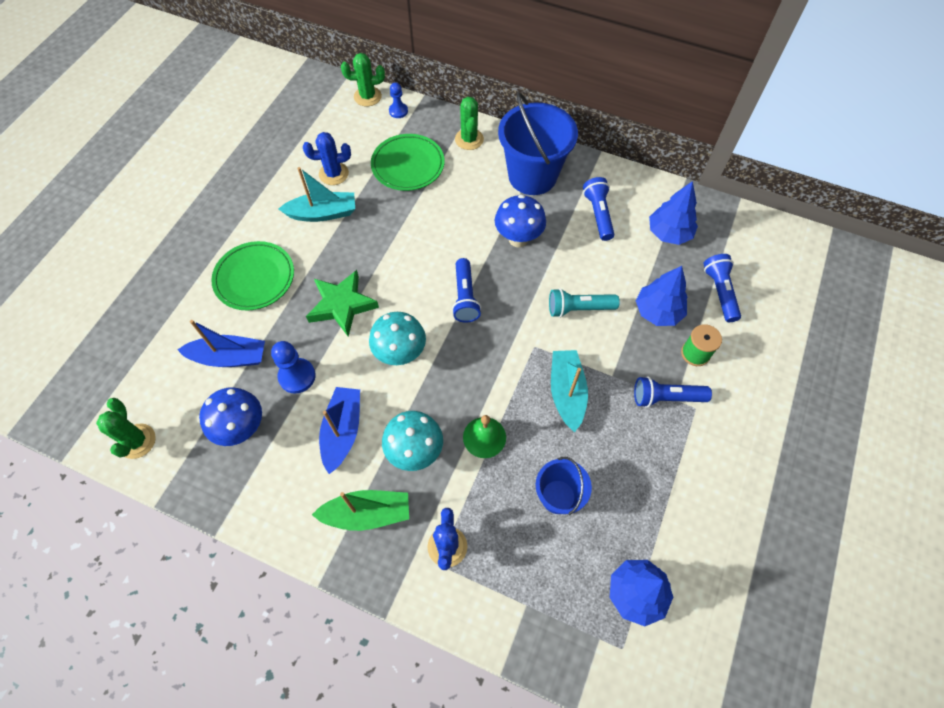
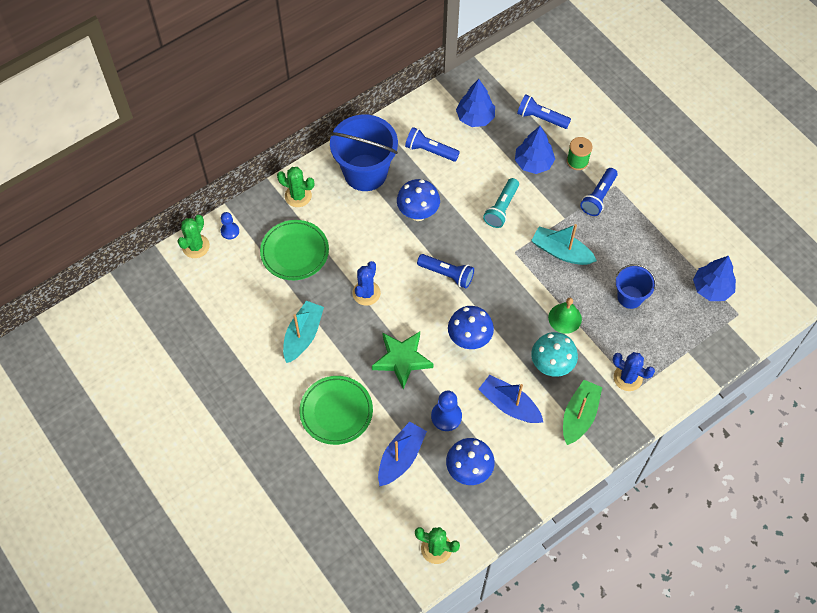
camera: 60 degrees left, 0 degrees up
blue cactus [303,132,351,185] -> blue cactus moved to [352,261,381,306]
turquoise mushroom [369,312,426,365] -> blue mushroom [448,306,494,349]

